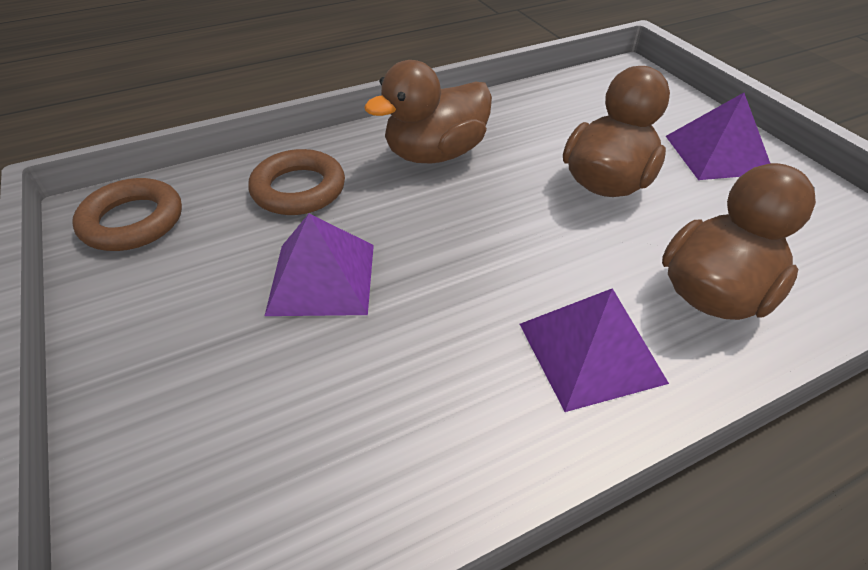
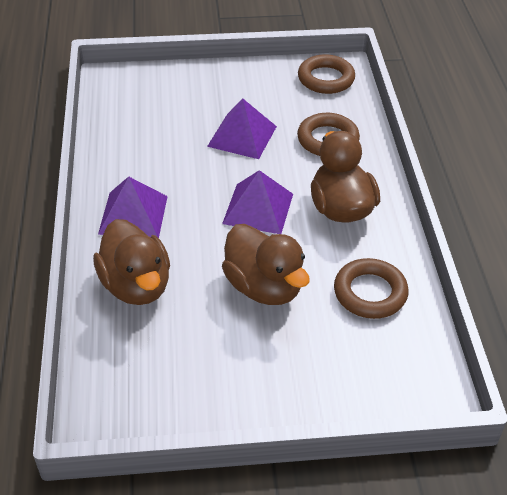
camera: 110 degrees right, 0 degrees up
purple pyramid [666,93,770,180] -> purple pyramid moved to [222,170,293,234]
none -> brown ring [334,258,409,319]

